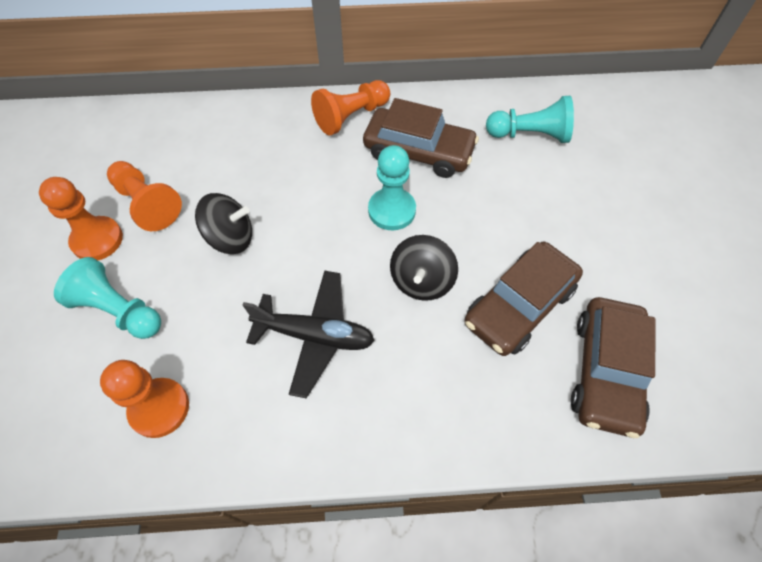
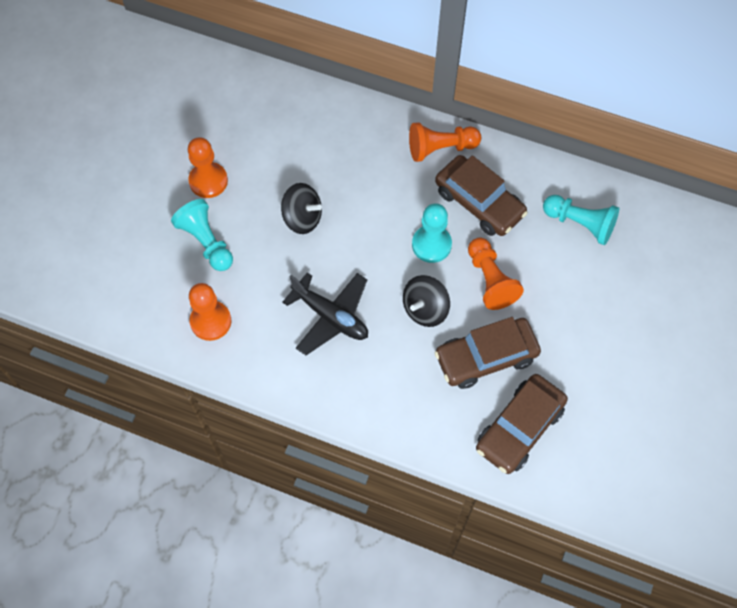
camera: 25 degrees right, 5 degrees up
orange pawn [107,161,182,231] -> orange pawn moved to [468,237,524,310]

